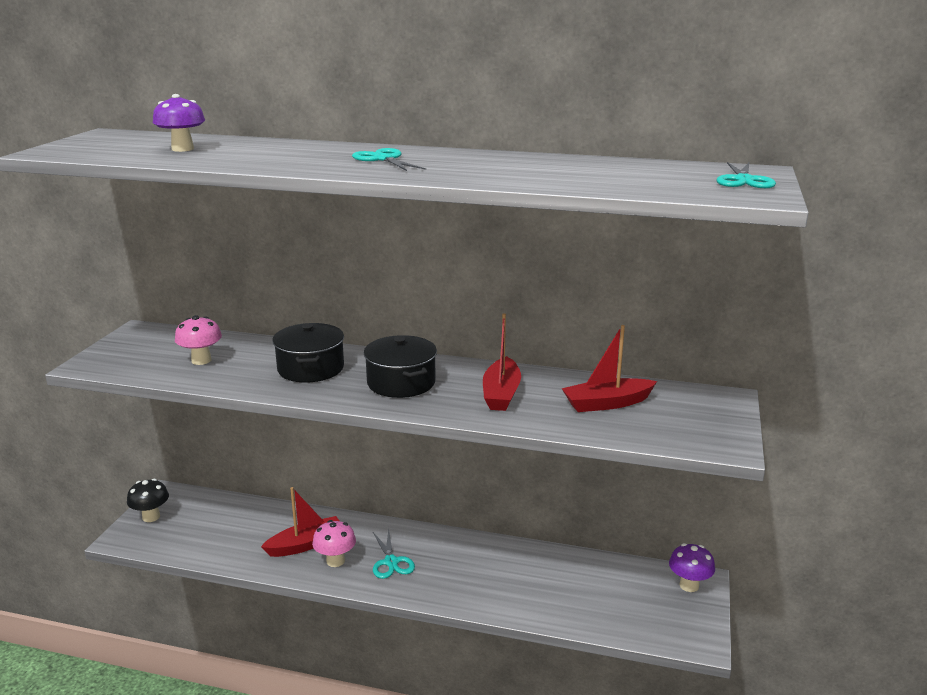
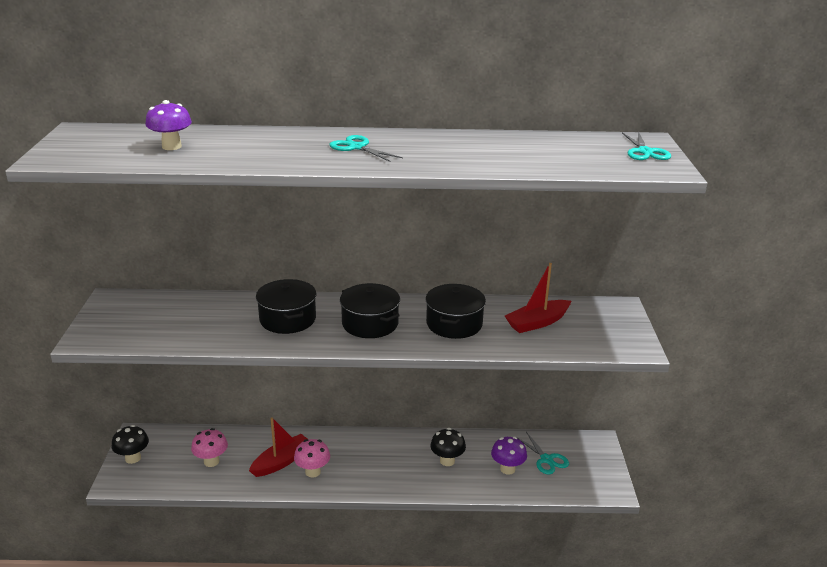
camera: 15 degrees left, 5 degrees up
pink mushroom [175,315,222,365] -> pink mushroom moved to [191,428,228,467]
turquoise scissors [373,529,415,579] -> turquoise scissors moved to [515,432,569,474]
red boat [483,314,521,411] -> black pot [425,284,486,339]
purple mushroom [669,543,715,592] -> purple mushroom moved to [491,437,527,475]
none -> black mushroom [430,428,466,466]

